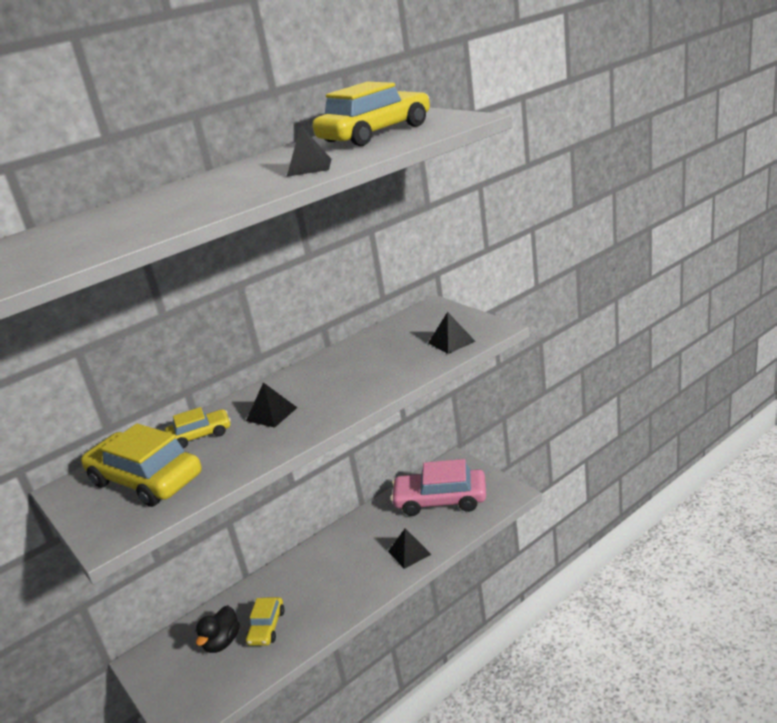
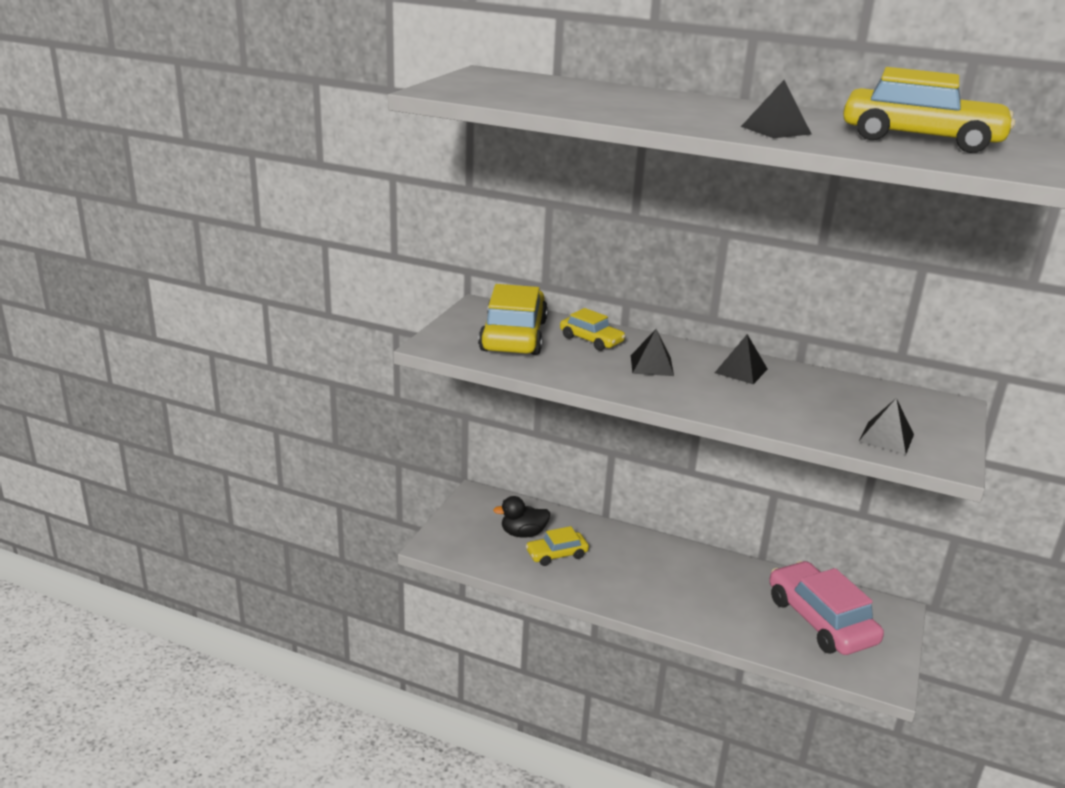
camera: 55 degrees right, 0 degrees up
black pyramid [388,529,432,569] -> black pyramid moved to [715,334,768,384]

